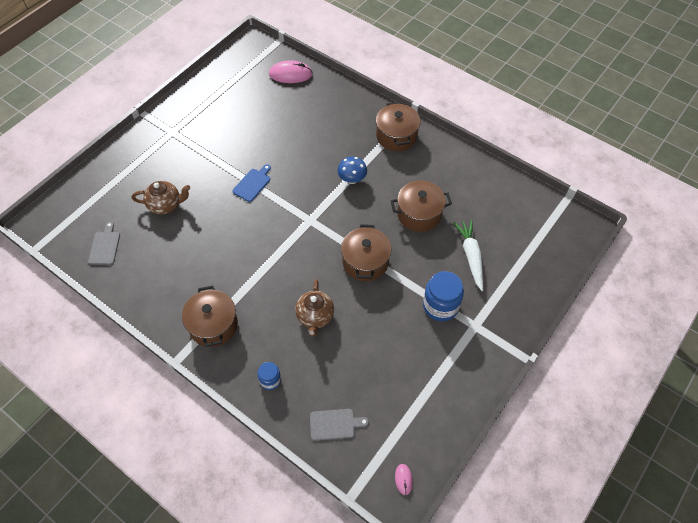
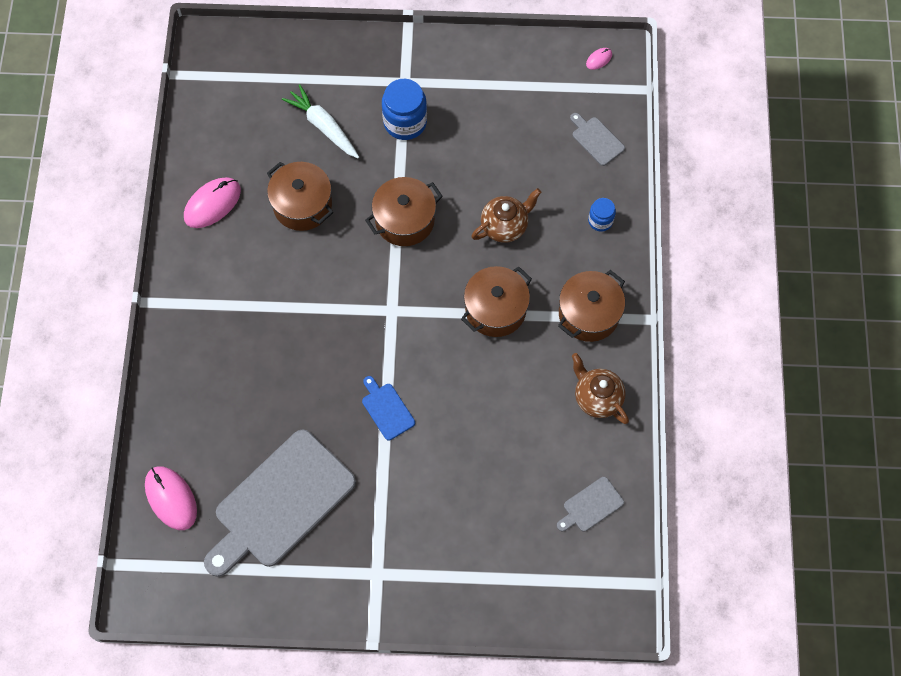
camera: 125 degrees left, 10 degrees up
brown teapot [132,181,190,214] -> brown teapot moved to [572,353,629,424]
blue cutting board [232,164,271,202] -> blue cutting board turned 60 degrees clockwise [362,376,415,440]
blue mushroom [337,156,367,184] -> none
brown pot [376,102,421,151] -> brown pot moved to [461,266,532,337]
white carrot [454,220,483,291] -> white carrot turned 90 degrees clockwise [282,84,359,158]
none -> pink mouse [184,177,241,228]
none -> grey cutting board [204,429,356,577]

